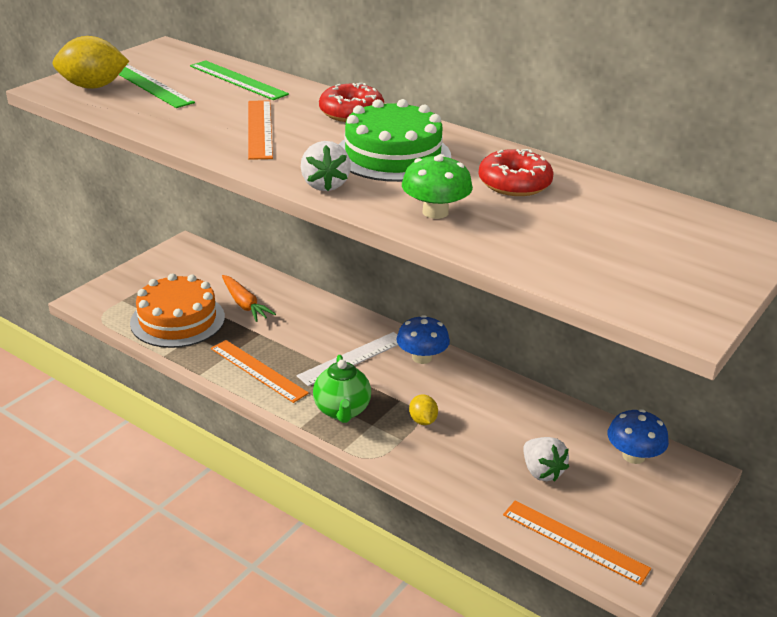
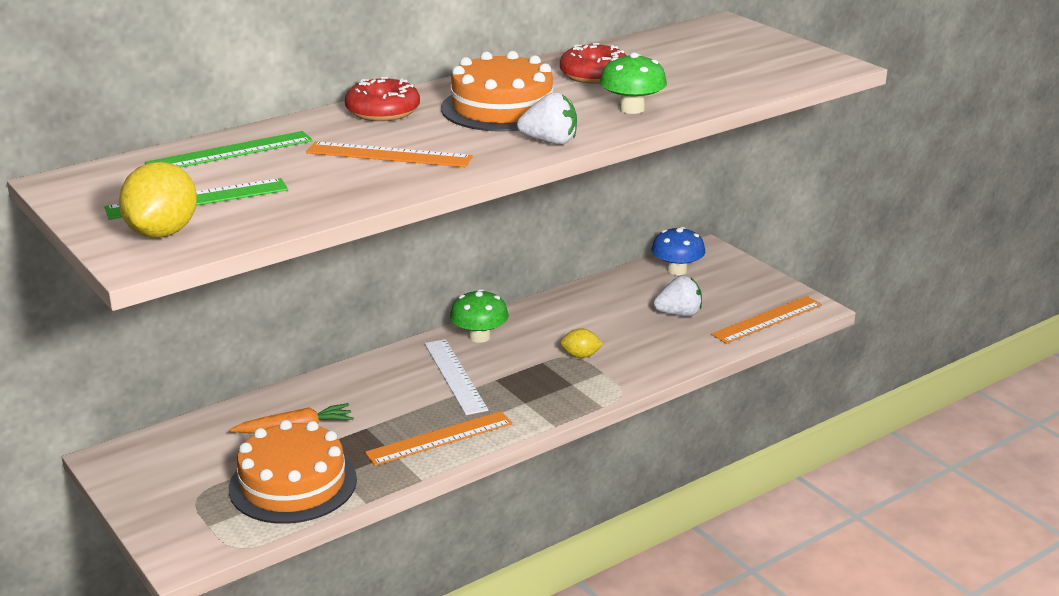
camera: 70 degrees left, 5 degrees down
green teapot [313,355,371,423] -> none
green cake [339,99,451,182] -> orange cake [441,51,553,132]
blue mushroom [397,315,450,364] -> green mushroom [450,289,509,343]

